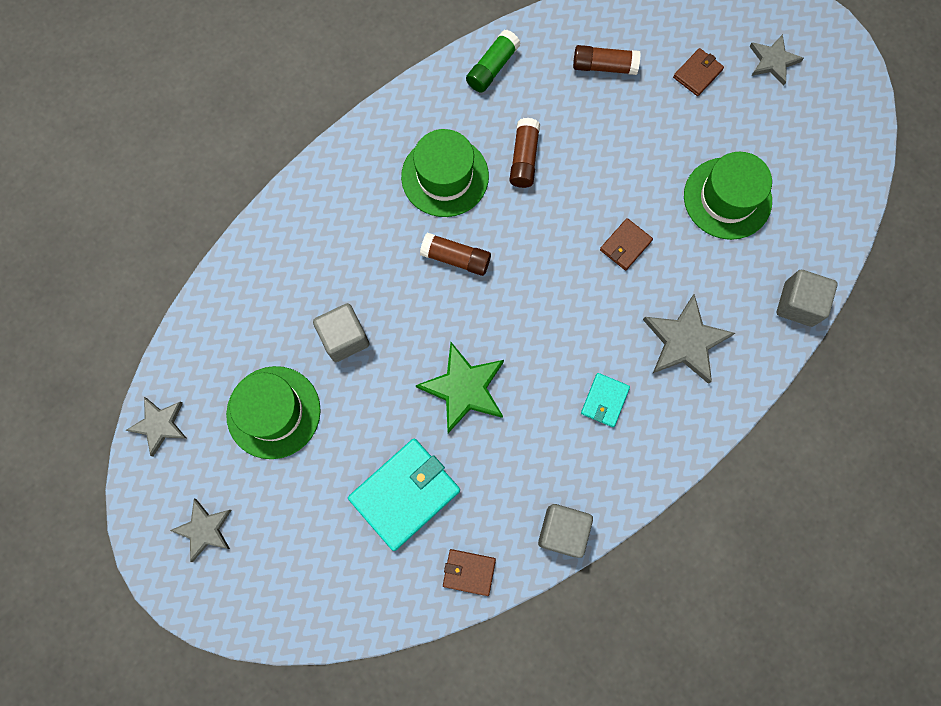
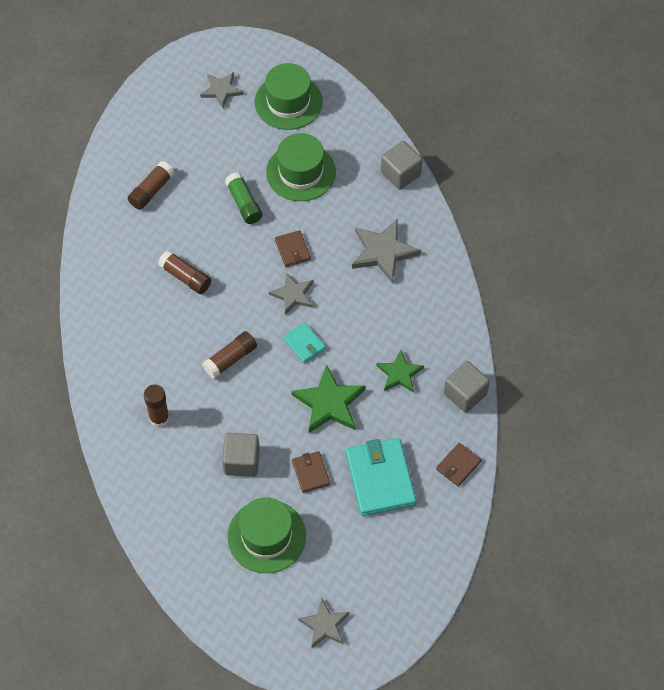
camera: 60 degrees left, 15 degrees down
grey star [126,397,187,456] -> grey star moved to [269,272,313,315]
green hat [401,129,489,217] -> green hat moved to [255,63,323,130]
green glue stick [466,30,520,93] -> green glue stick moved to [225,172,262,224]
turquoise wallet [581,373,630,427] -> turquoise wallet moved to [283,322,326,363]
brown wallet [673,48,724,96] -> brown wallet moved to [292,451,330,493]
none -> brown glue stick [144,384,170,428]
none -> green star [376,350,424,393]

